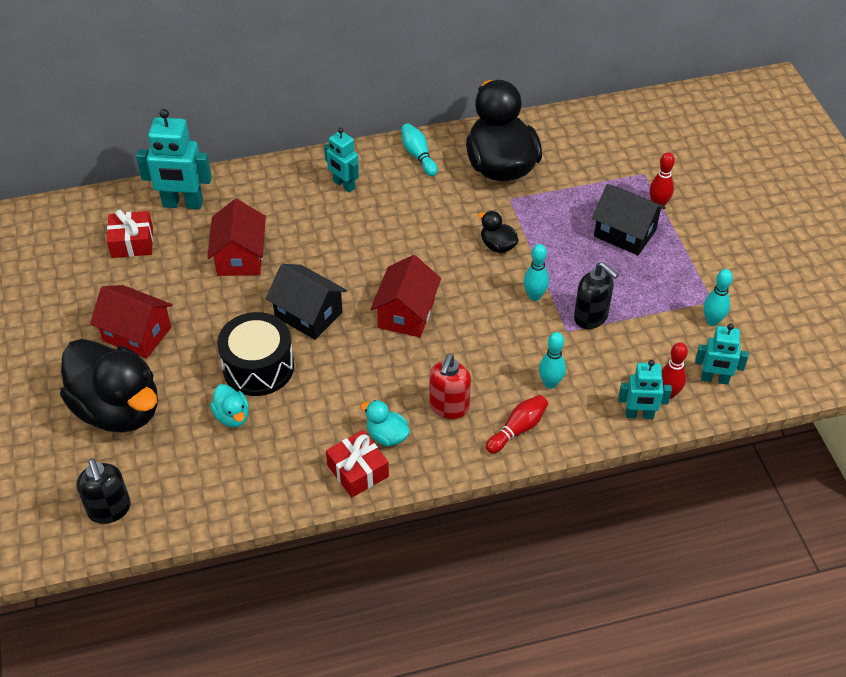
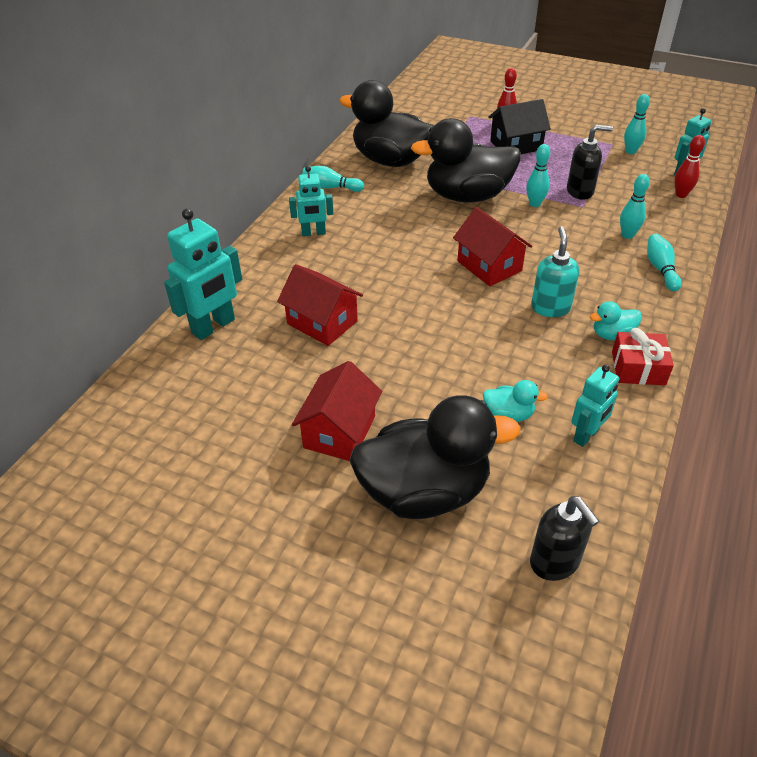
camera: 50 degrees left, 5 degrees down
black soap dispenser [76,459,131,524] -> black soap dispenser turned 45 degrees clockwise [530,496,599,581]
red house [90,285,172,359] -> red house turned 45 degrees counterclockwise [292,361,382,461]
red gift [107,209,153,258] -> none
black drum [217,312,294,396] -> none
black house [266,264,347,340] -> none
red soap dispenser [429,354,471,419] -> none
black duck [478,211,518,253] -> black duck [411,118,521,203], size x2.36
red bowling pin [486,395,548,453] -> turquoise bowling pin [647,234,682,291]
turquoise robot [618,360,672,419] -> turquoise robot moved to [571,364,619,447]
none -> turquoise soap dispenser [531,226,579,317]

